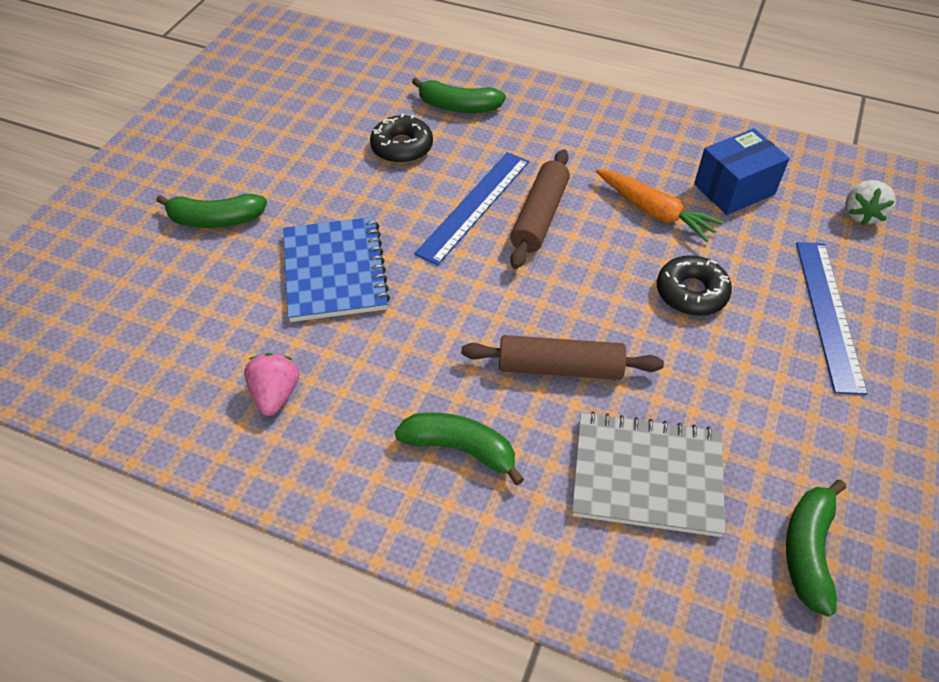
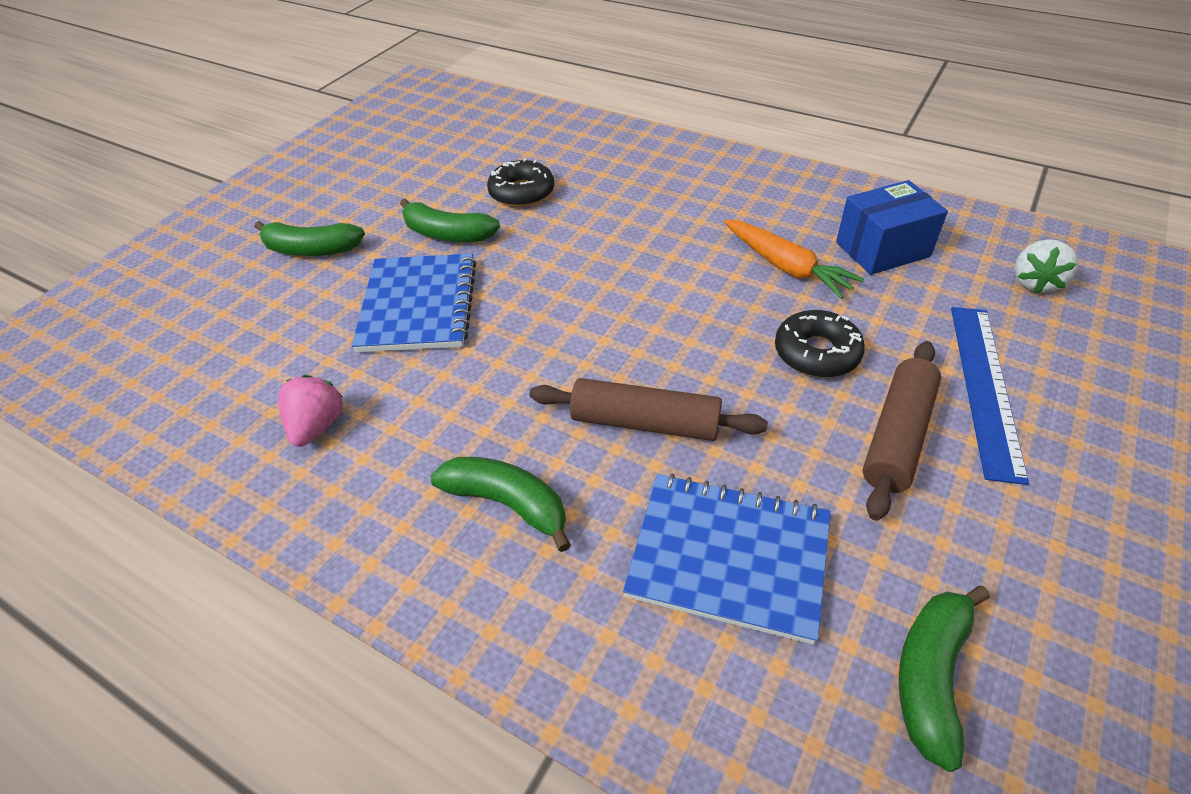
camera: 10 degrees right, 5 degrees down
green banana [412,77,506,113] -> green banana moved to [400,199,500,242]
blue ruler [414,152,529,265] -> none
brown rolling pin [510,149,570,269] -> brown rolling pin moved to [863,341,941,521]
grey notebook [572,411,725,537] -> blue notebook [623,473,831,645]

